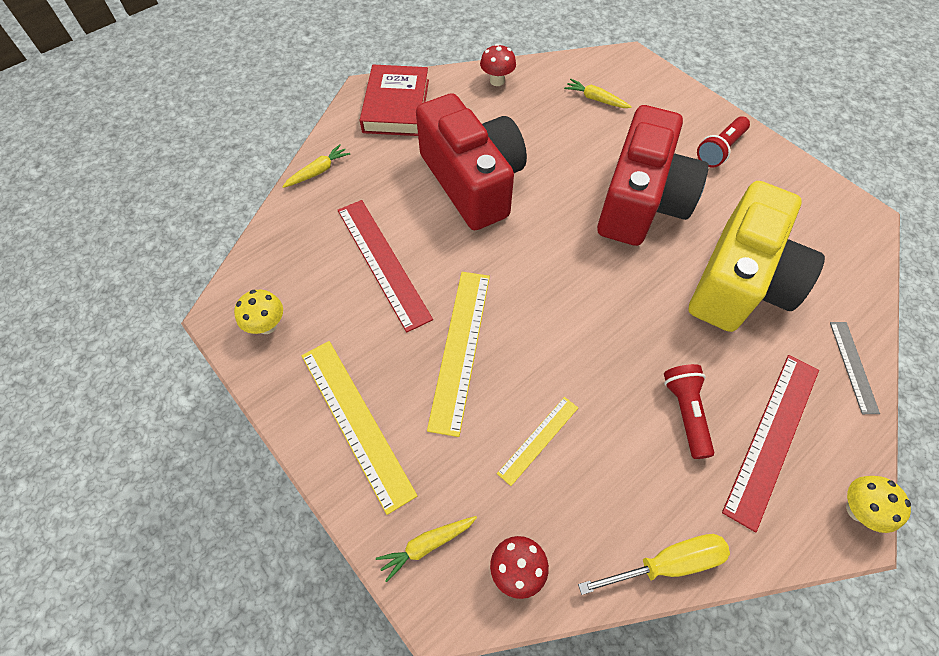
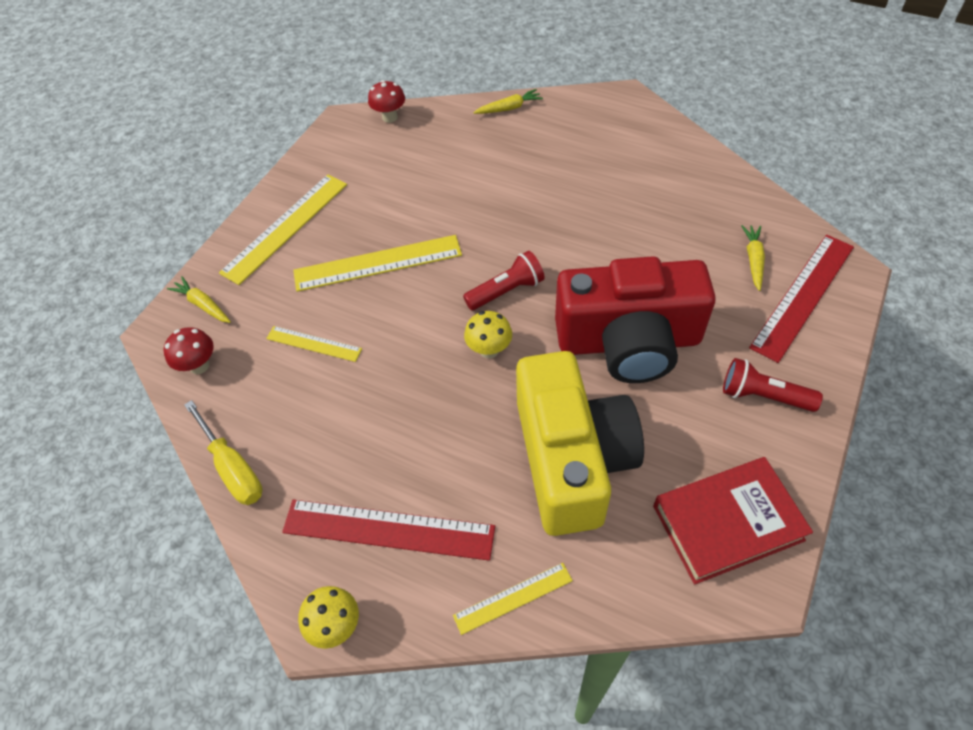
camera: 70 degrees right, 5 degrees down
yellow mushroom [234,290,283,334] -> yellow mushroom moved to [464,311,512,358]
yellow carrot [282,144,350,188] -> yellow carrot turned 45 degrees counterclockwise [473,89,543,114]
red ruler [338,200,433,333] -> red ruler moved to [749,235,854,363]
red book [360,65,429,136] -> red book moved to [653,457,813,585]
red camera [416,93,527,230] -> none
red mushroom [480,44,516,86] -> red mushroom moved to [368,80,405,123]
red flashlight [664,364,714,459] -> red flashlight moved to [463,251,545,310]
yellow camera [688,181,825,332] -> yellow camera turned 105 degrees counterclockwise [516,351,644,536]
grey ruler [830,322,880,414] -> yellow ruler [453,563,573,635]

